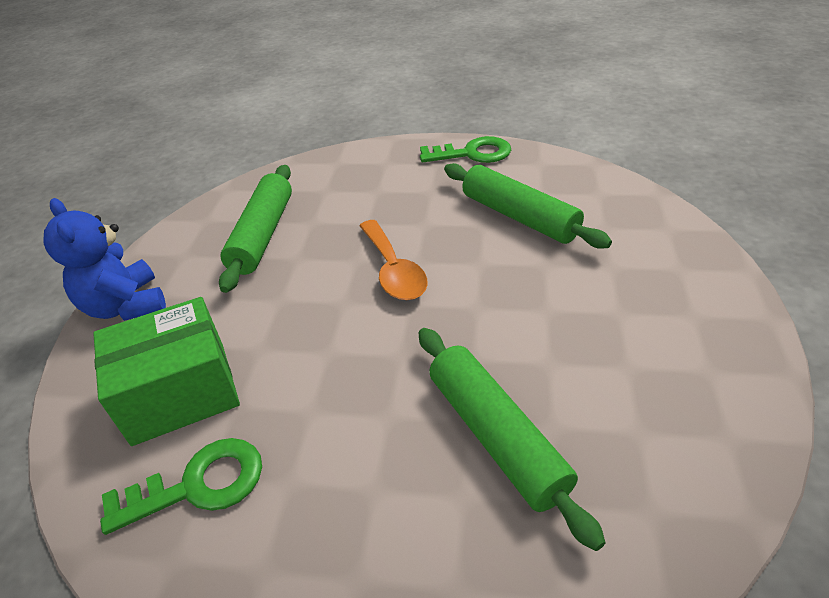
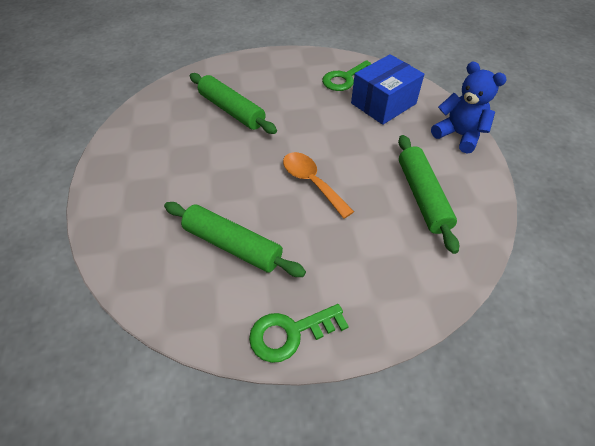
camera: 160 degrees right, 10 degrees up
green box [93,297,240,446] -> blue box [351,54,424,125]

